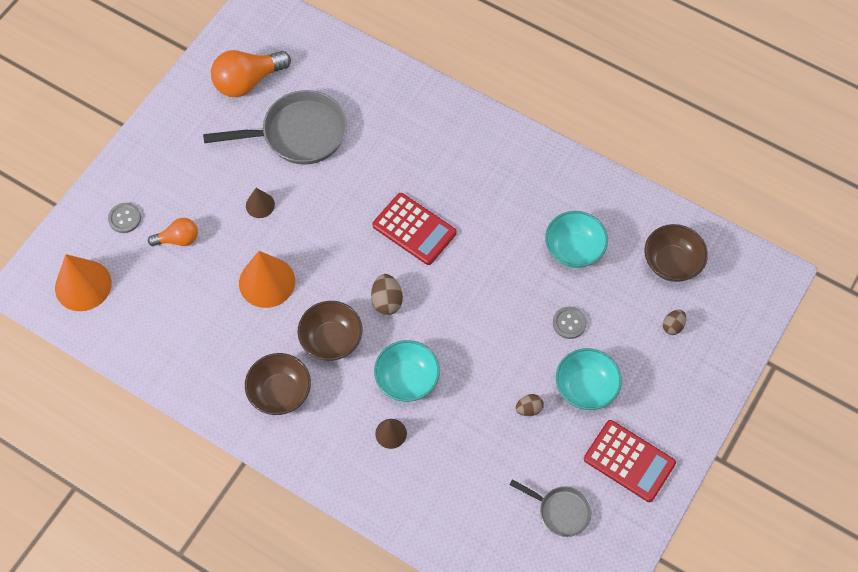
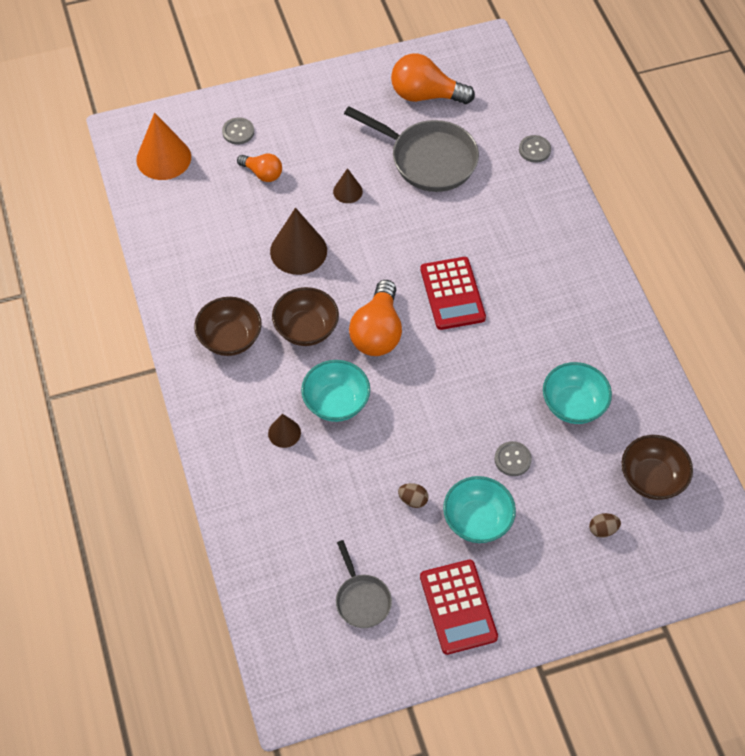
camera: 40 degrees right, 5 degrees down
orange cone [239,251,295,308] -> brown cone [270,208,327,275]
brown egg [371,274,403,315] -> orange light bulb [349,280,402,356]
none -> grey button [519,135,551,163]

